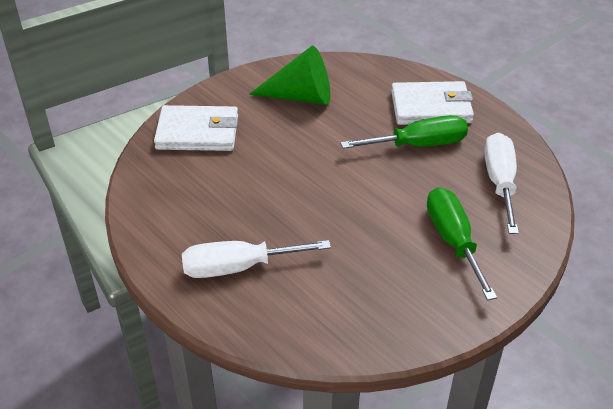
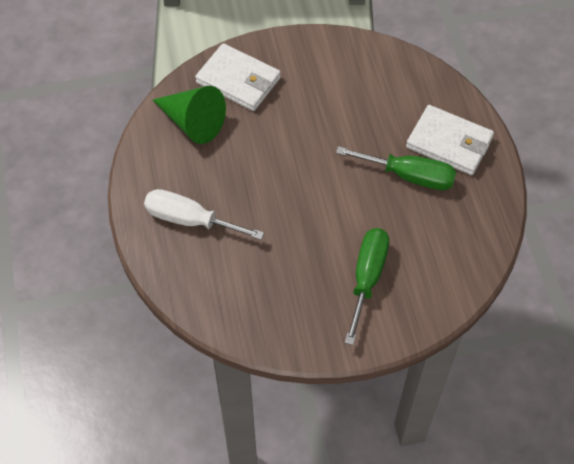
camera: 30 degrees right, 15 degrees up
green cone [249,46,330,105] -> green cone moved to [153,86,226,144]
white screwdriver [484,133,519,234] -> none

